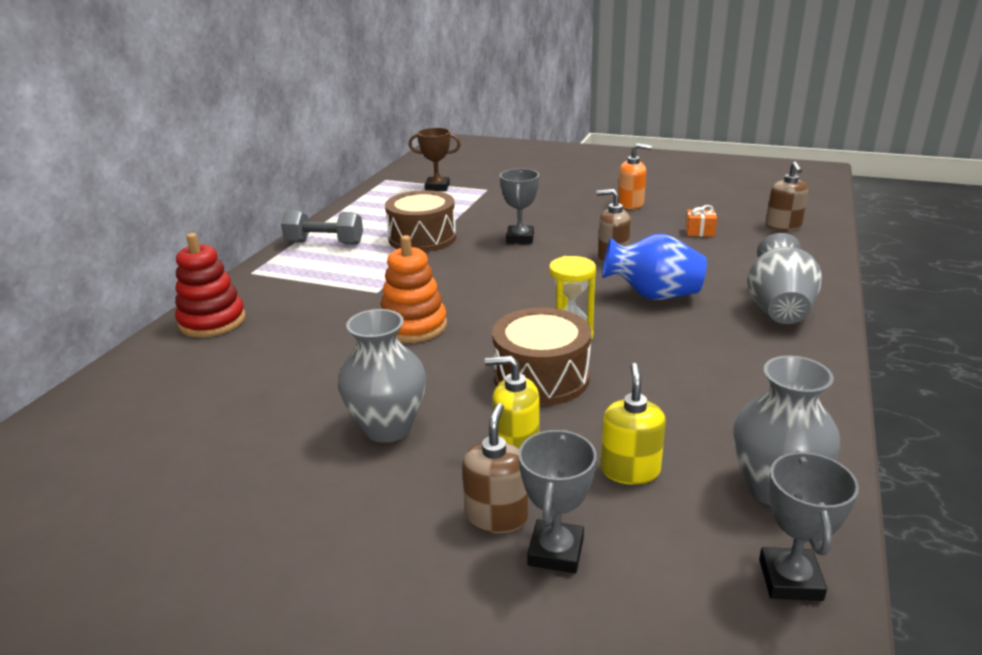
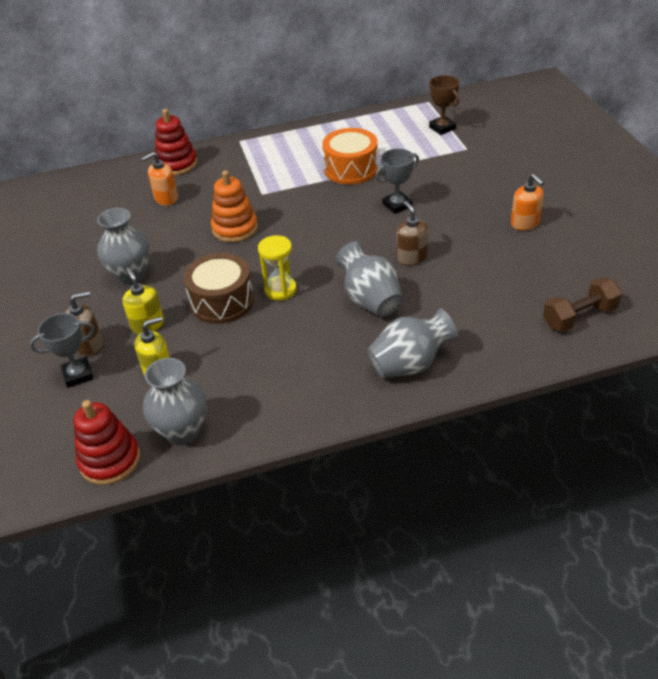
camera: 55 degrees right, 15 degrees up
grey dumbbell [281,210,363,245] -> none
brown drum [385,190,456,252] -> orange drum [322,128,378,184]
blue vase [602,234,707,300] -> grey vase [335,241,403,317]
orange gift [685,205,717,237] -> none
grey trophy [759,451,859,601] -> red stacking toy [74,400,140,485]
brown soap dispenser [766,161,808,231] -> brown dumbbell [543,278,622,332]
none -> orange soap dispenser [142,152,178,206]

